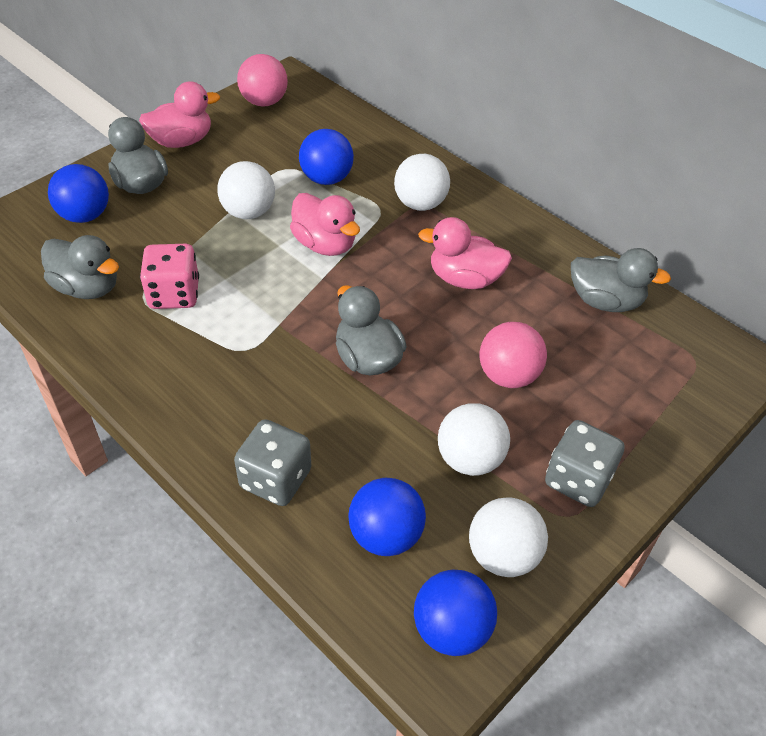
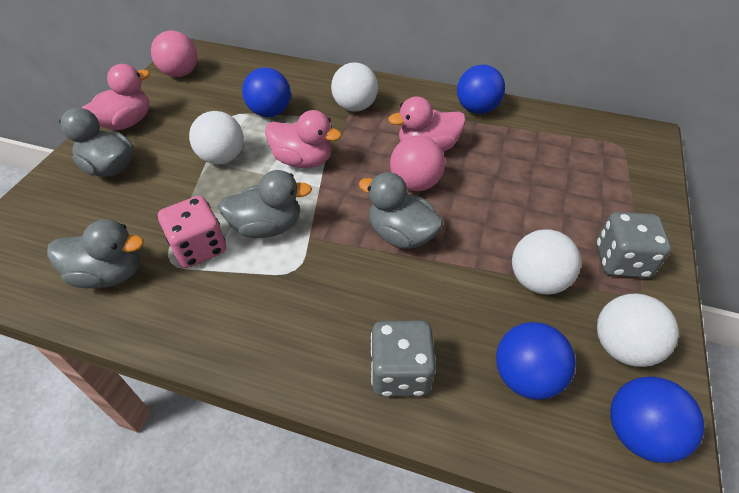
camera: 25 degrees left, 0 degrees up
blue ball [48,164,109,223] -> blue ball moved to [457,65,505,114]
pink ball [480,322,547,388] -> pink ball moved to [390,136,445,191]
grey duck [571,248,671,312] -> grey duck moved to [218,170,312,238]

